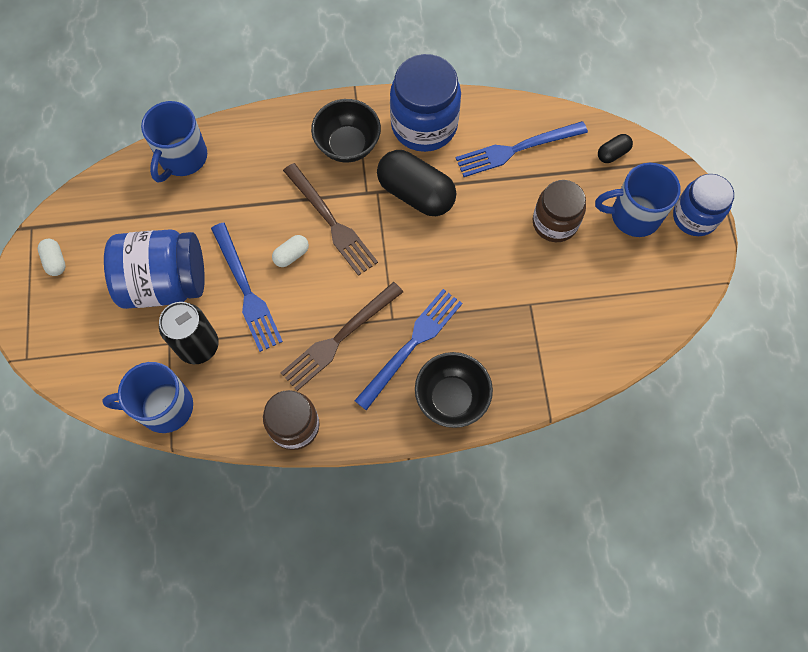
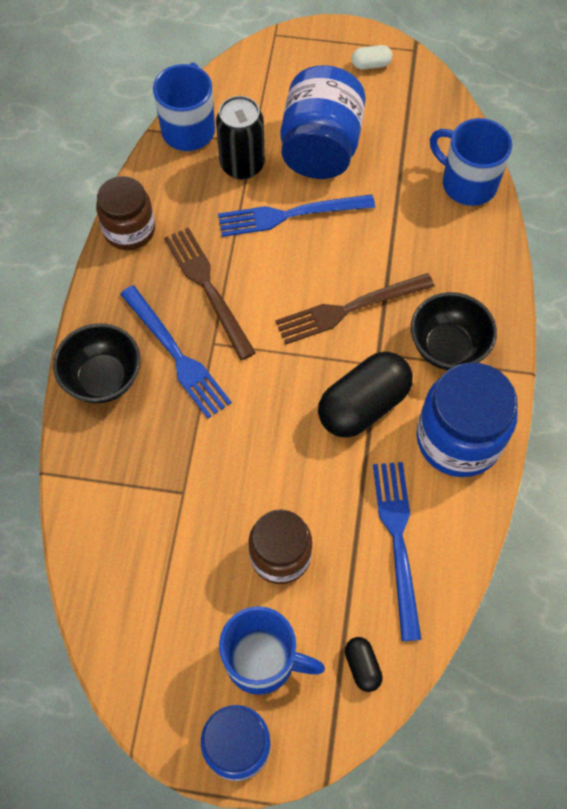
camera: 105 degrees right, 5 degrees down
white capsule [272,235,309,267] -> none
blue mug [595,163,681,237] -> blue mug turned 90 degrees clockwise [219,606,325,695]

